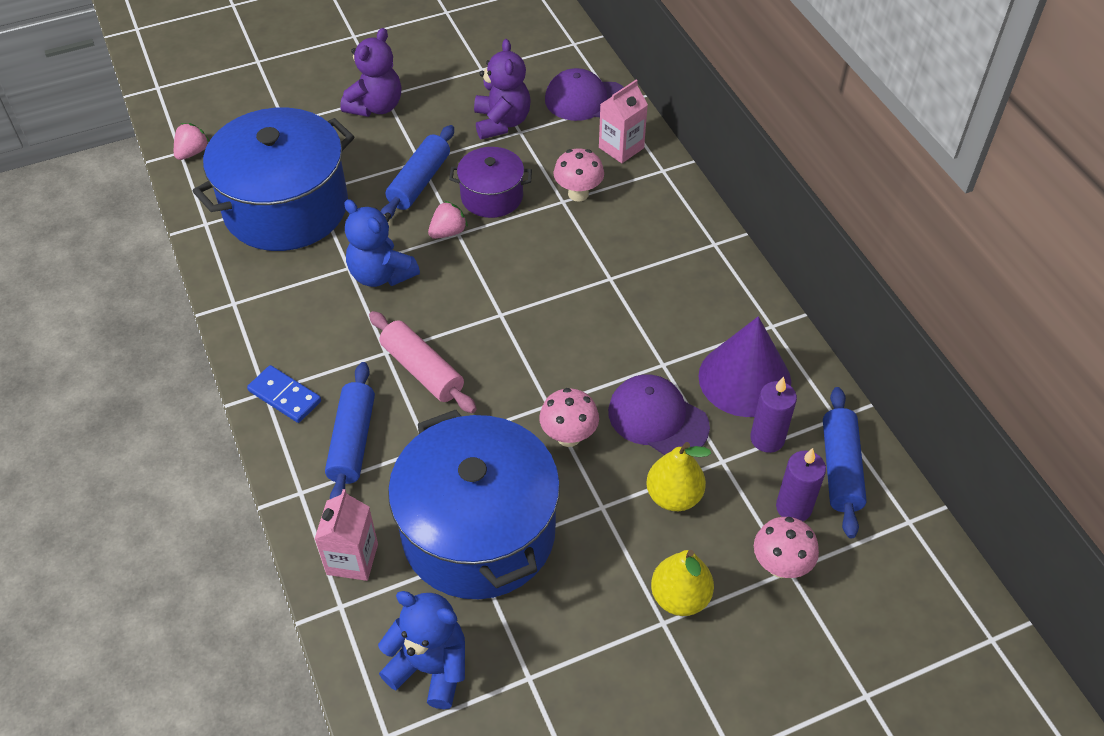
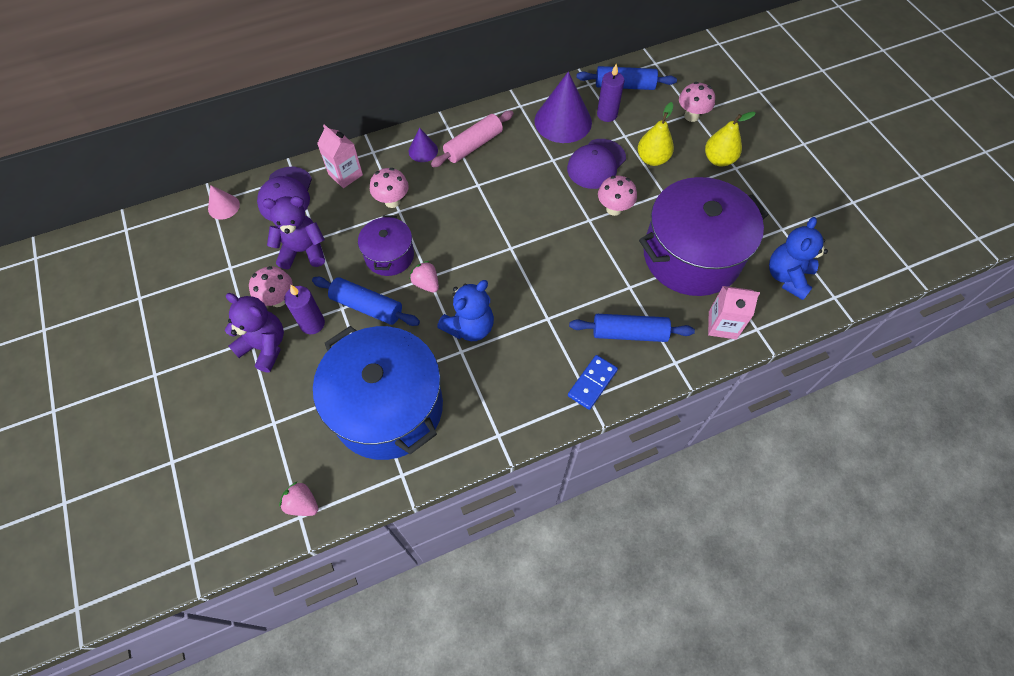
camera: 90 degrees left, 10 degrees up
pink rolling pin [369,311,477,413] -> pink rolling pin moved to [431,110,514,167]
blue pot [388,410,560,599] -> purple pot [639,177,768,296]
purple candle [776,448,826,521] -> purple candle moved to [284,285,325,334]
none -> pink cone [208,185,240,220]
none -> pink mushroom [249,266,293,307]
none -> purple cone [409,128,438,162]

